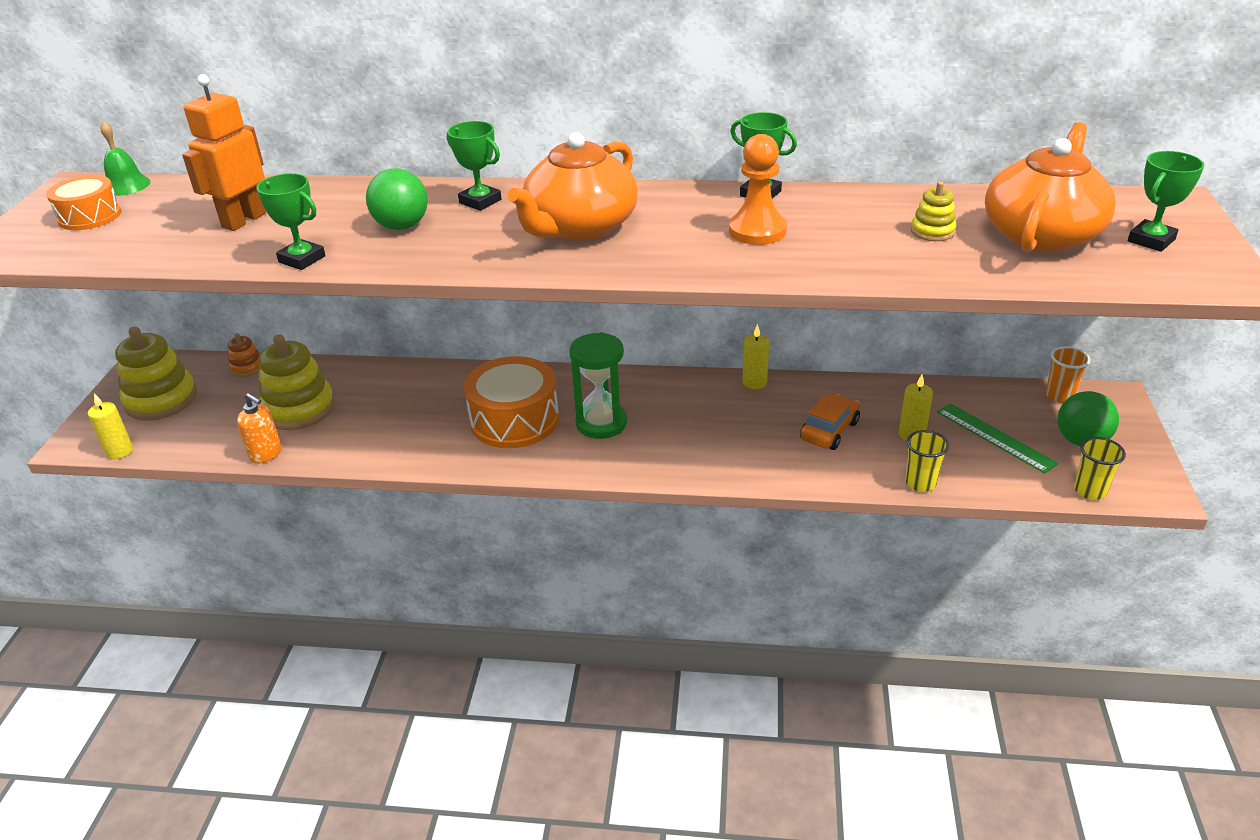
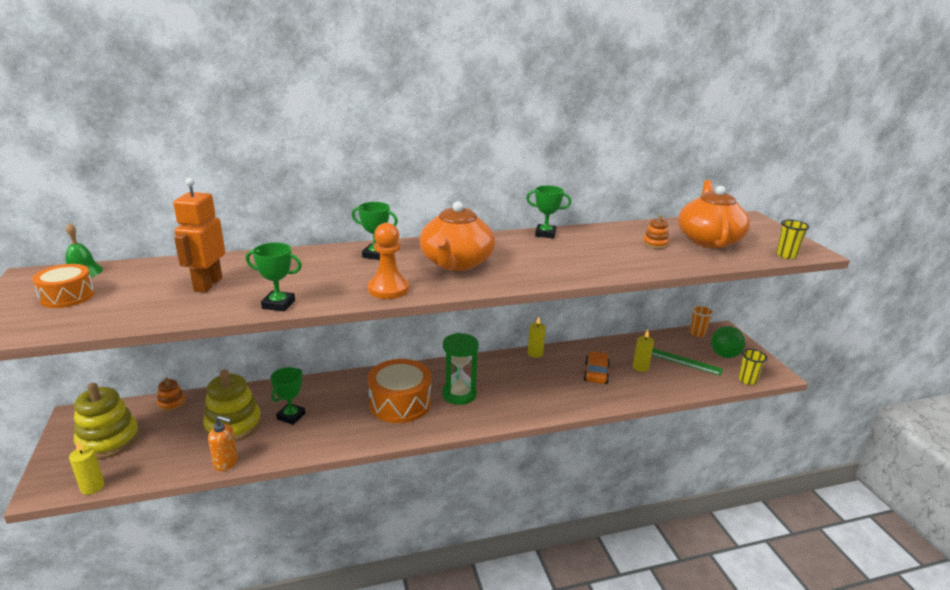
camera: 25 degrees left, 10 degrees down
green ball [366,168,428,230] -> none
orange pawn [729,134,787,245] -> orange pawn moved to [368,223,409,299]
yellow cup [905,430,949,492] -> yellow cup moved to [776,220,810,259]
yellow stacking toy [911,182,956,241] -> orange stacking toy [643,215,669,249]
green trophy [1128,151,1204,252] -> green trophy moved to [270,367,305,425]

